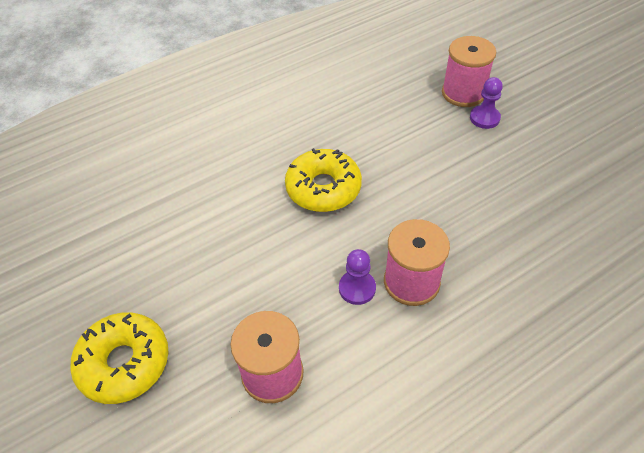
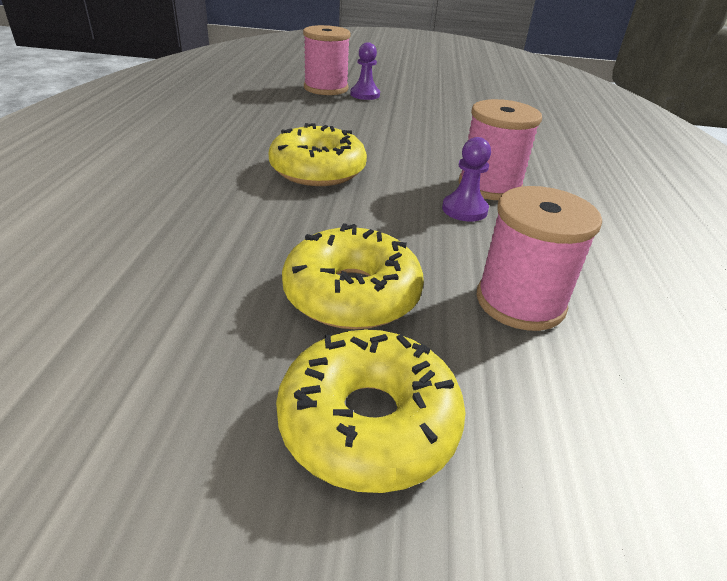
camera: 55 degrees left, 15 degrees down
none -> yellow donut [282,223,424,329]

